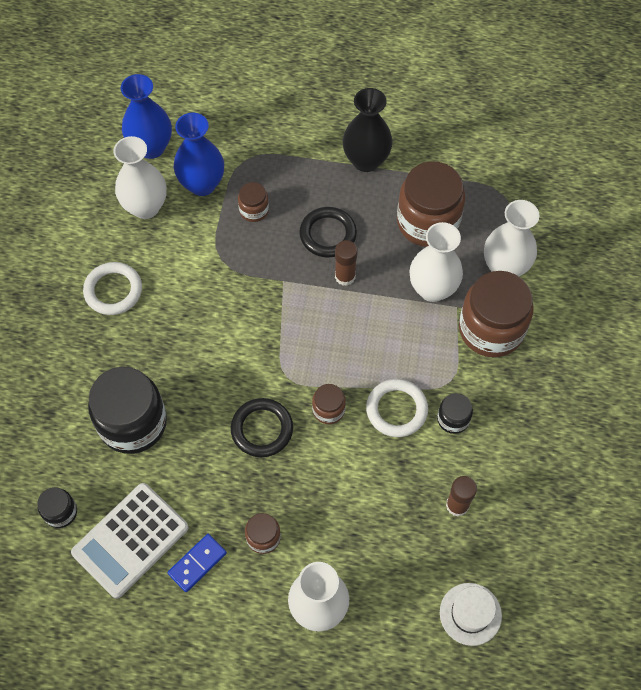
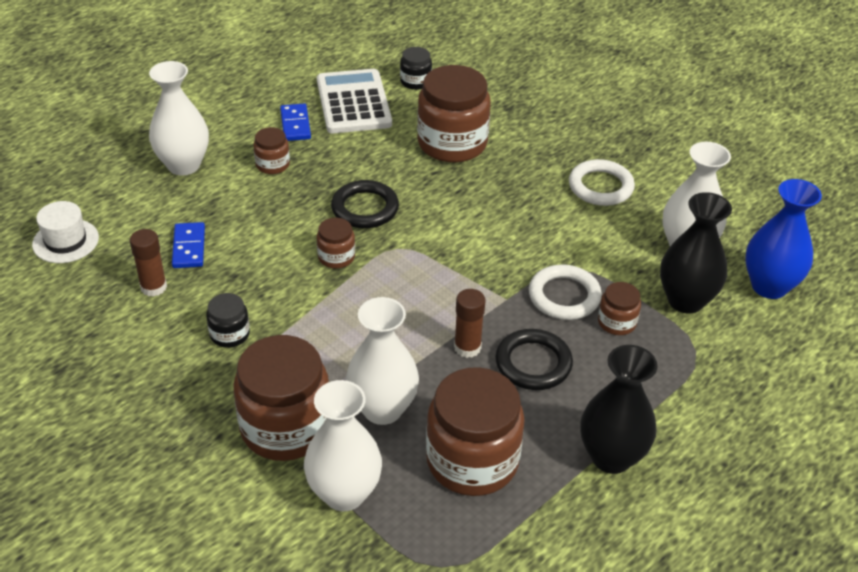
camera: 125 degrees right, 20 degrees down
black jar [88,367,167,454] -> brown jar [417,65,491,163]
blue vase [174,113,224,196] -> black vase [660,192,732,313]
white ring [366,379,428,437] -> white ring moved to [529,265,602,320]
none -> blue domino [172,222,205,268]

